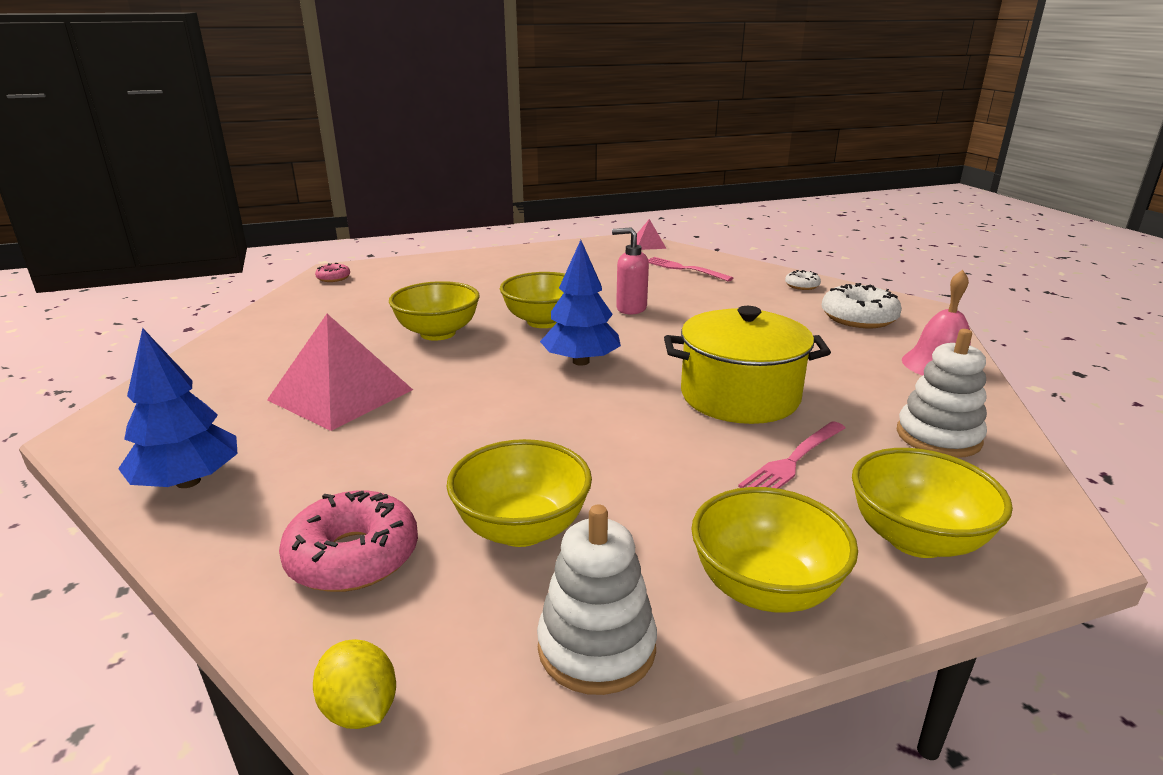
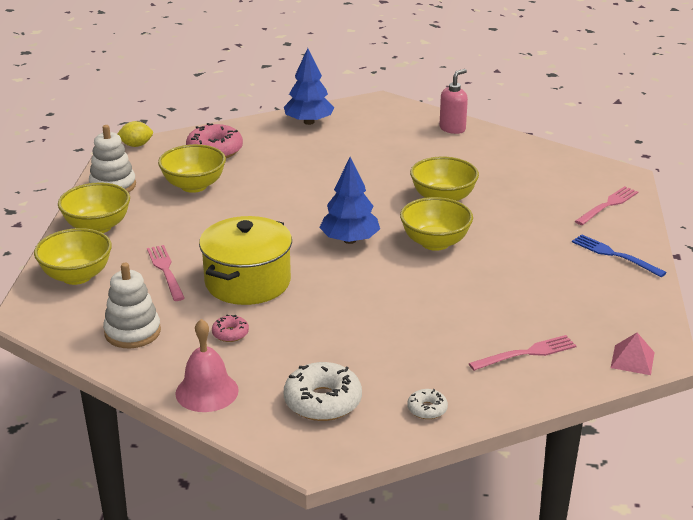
camera: 115 degrees right, 5 degrees up
pink pyramid [267,314,413,431] -> none
pink donut [315,263,350,282] -> pink donut moved to [212,315,249,342]
pink soap dispenser [612,227,649,315] -> pink soap dispenser moved to [439,69,468,134]
none -> blue fork [572,234,667,277]
none -> pink fork [575,186,638,225]

